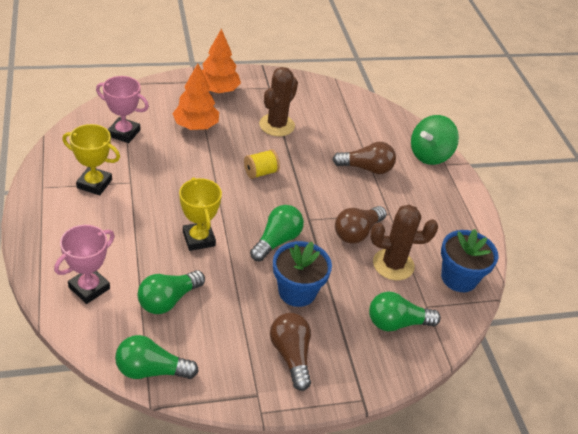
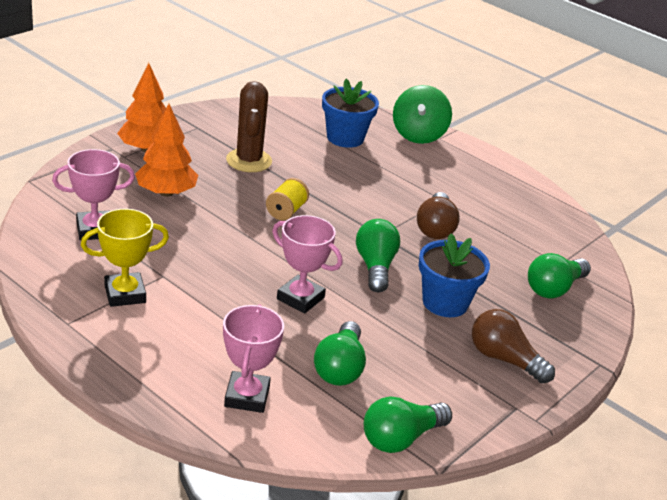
camera: 35 degrees left, 10 degrees down
yellow trophy [179,177,222,251] -> pink trophy [272,215,343,314]
brown light bulb [332,142,396,174] -> none
brown cactus [370,205,438,280] -> none
blue flower pot [441,229,498,292] -> blue flower pot moved to [322,79,379,148]

